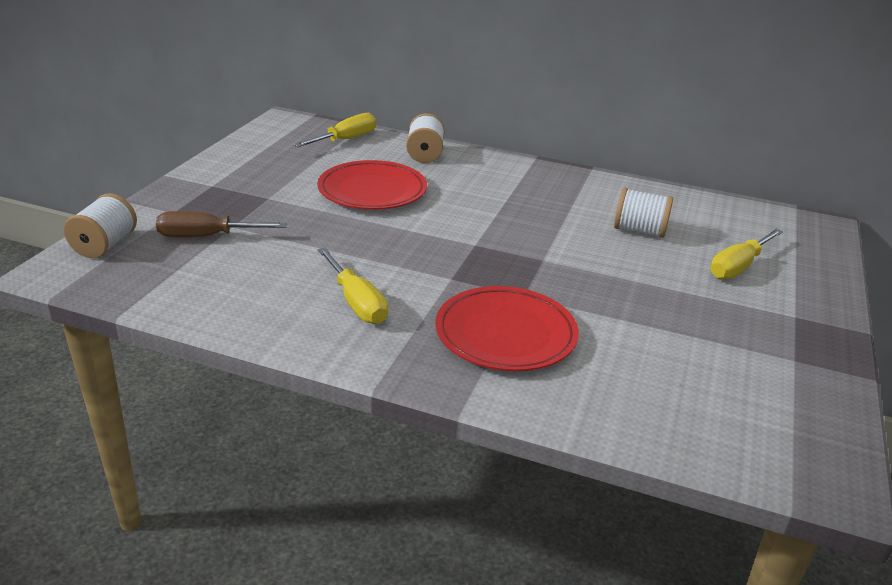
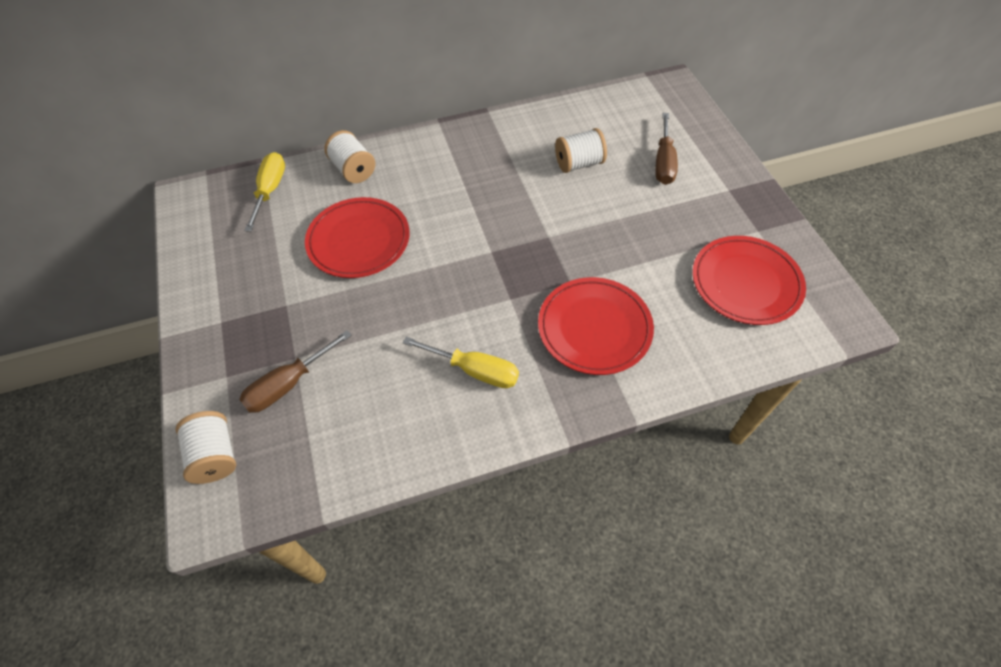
camera: 35 degrees left, 25 degrees up
yellow screwdriver [710,229,783,280] -> brown screwdriver [655,113,678,185]
none -> red plate [692,236,806,325]

